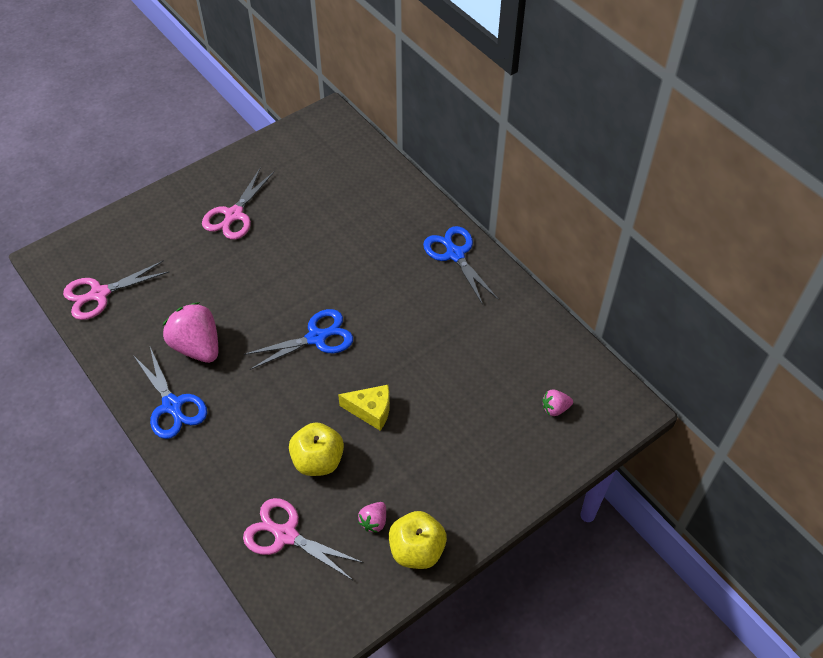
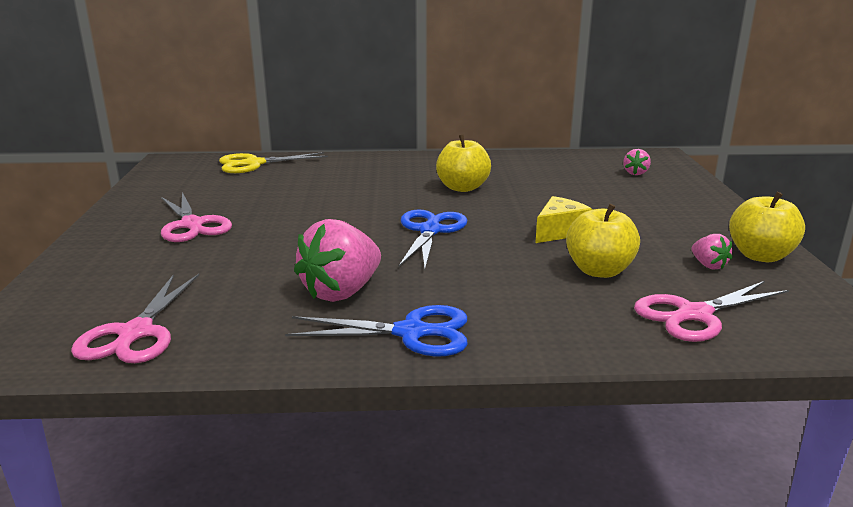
camera: 55 degrees left, 30 degrees down
pink strawberry [163,302,218,363] -> pink strawberry turned 45 degrees counterclockwise [294,219,381,302]
blue scissors [423,226,498,305] -> none
none -> yellow scissors [219,152,328,173]
none -> yellow apple [436,135,491,192]

